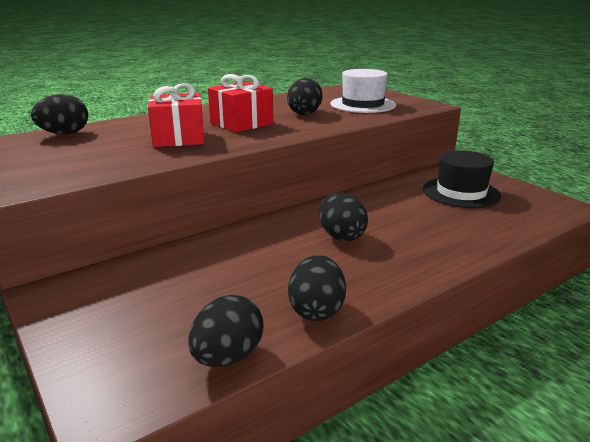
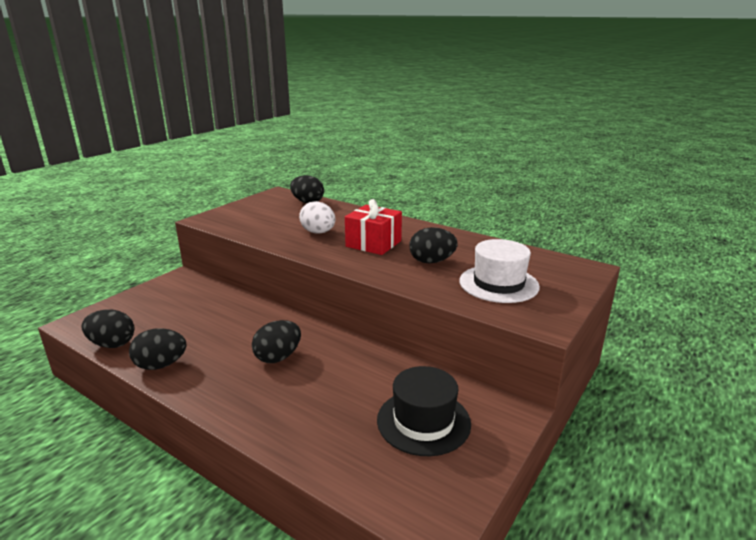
camera: 70 degrees right, 0 degrees up
red gift [148,83,205,147] -> white egg [299,201,336,234]

